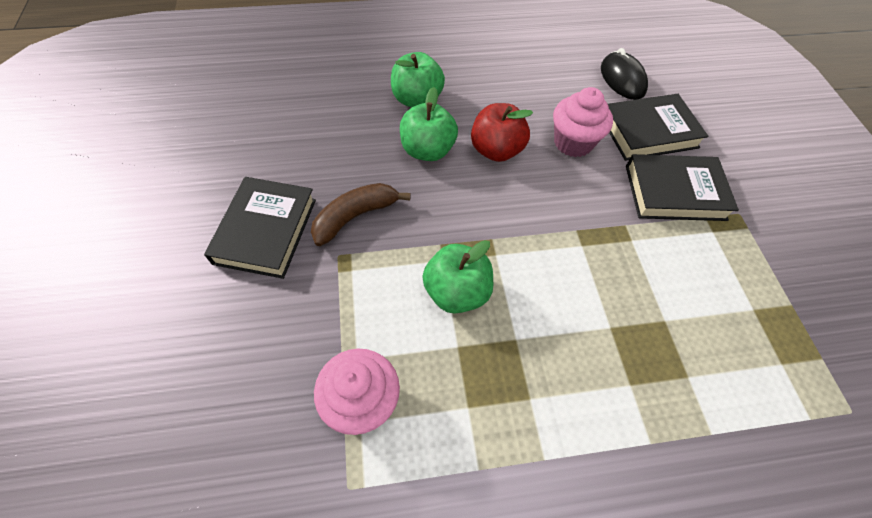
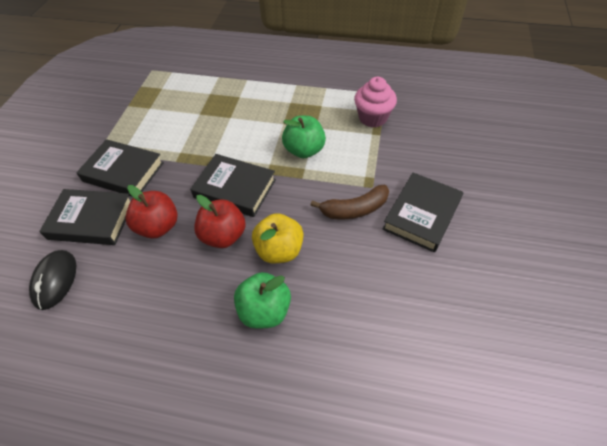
camera: 155 degrees left, 5 degrees down
green apple [400,87,458,161] -> yellow apple [252,213,304,263]
pink cupcake [553,87,613,157] -> red apple [126,185,177,238]
none -> black book [190,154,276,217]

